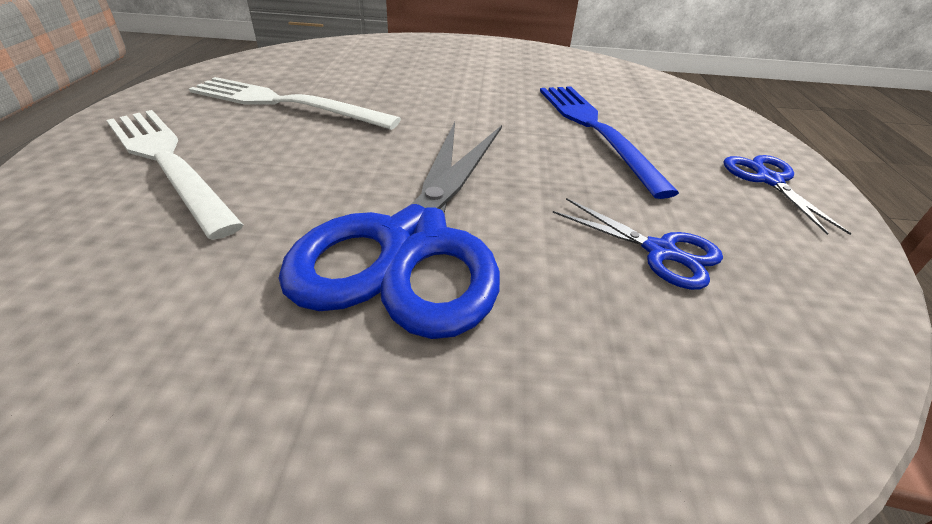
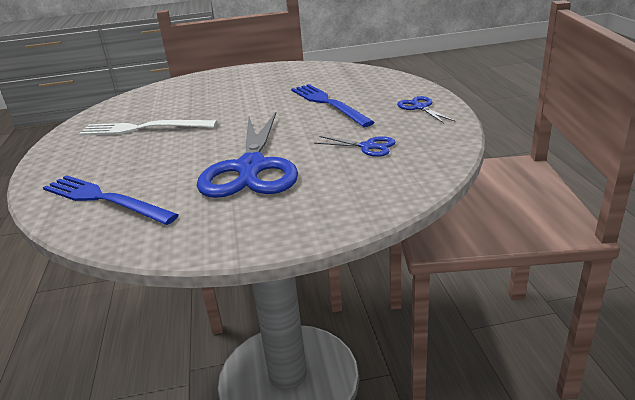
camera: 10 degrees left, 10 degrees down
white fork [107,110,243,240] -> none
none -> blue fork [43,175,179,225]

